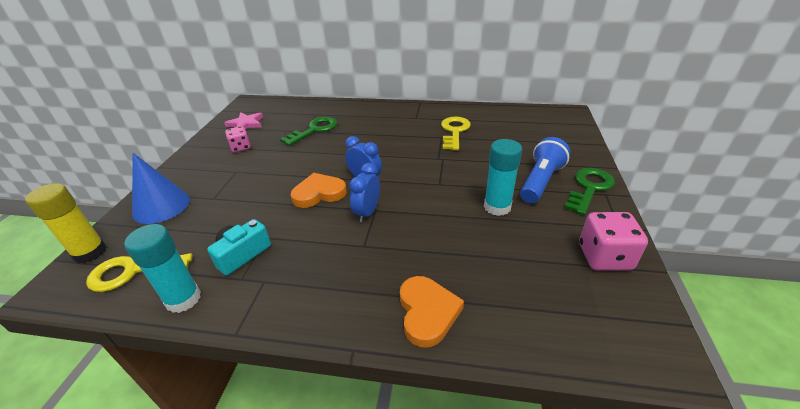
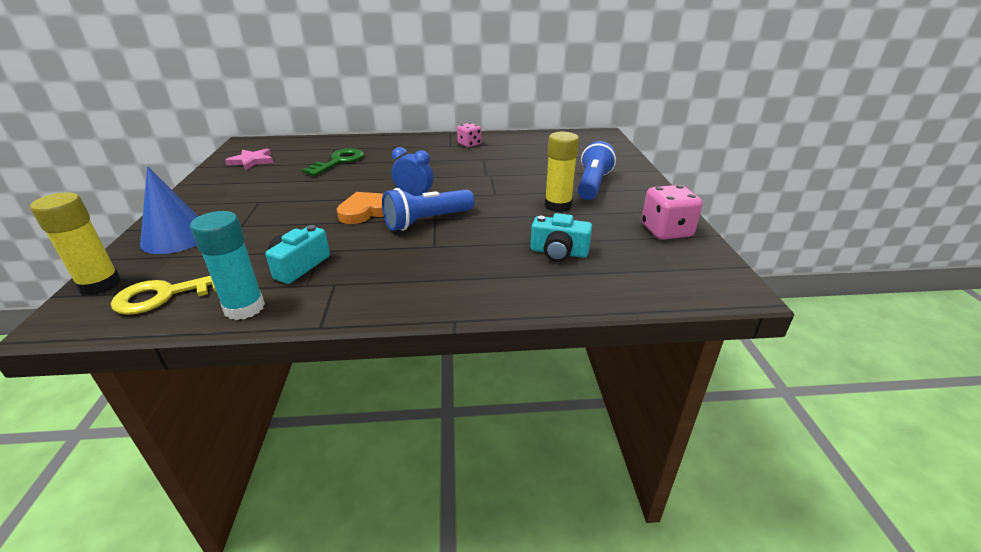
camera: 15 degrees left, 5 degrees down
pink dice [225,126,251,152] -> pink dice moved to [457,123,481,147]
blue clock [349,163,380,222] -> blue flashlight [382,188,474,231]
orange heart [400,276,464,348] -> none
yellow key [441,116,471,150] -> none
turquoise glue stick [484,139,522,216] -> yellow glue stick [545,132,579,212]
green key [564,168,615,215] -> none
none -> turquoise camera [531,213,592,262]

